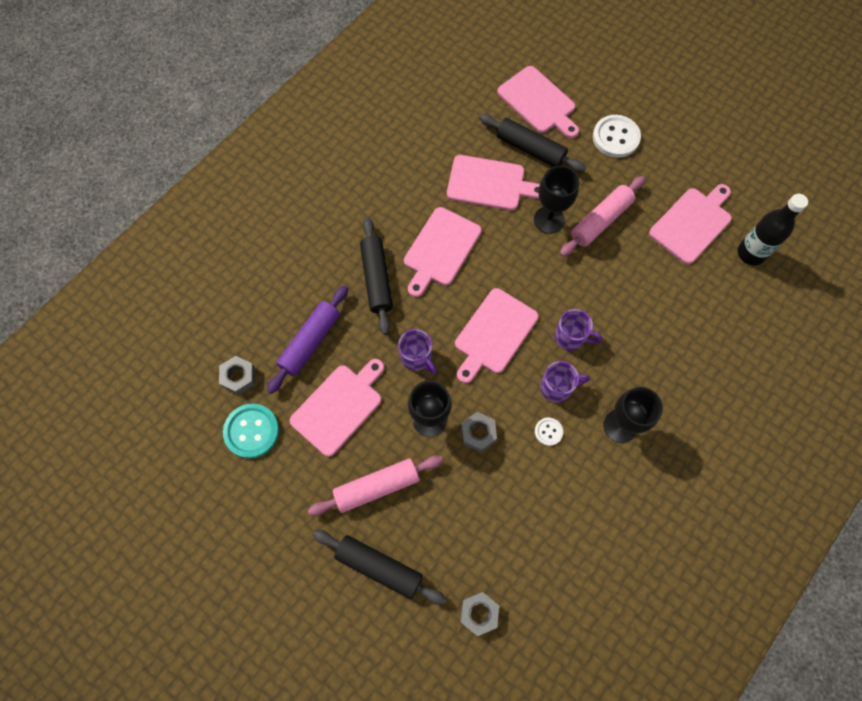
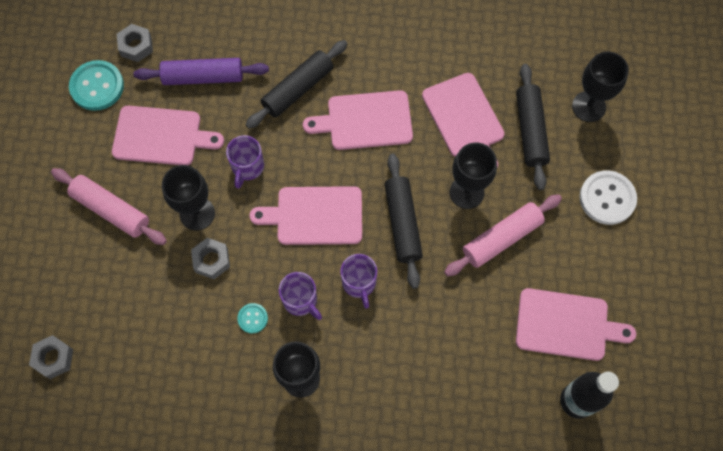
camera: 55 degrees right, 0 degrees up
black rolling pin [313,530,446,605] -> black rolling pin moved to [384,154,423,289]
pink cutting board [497,66,579,138] -> black goblet [572,52,629,122]
white button [535,418,563,446] -> turquoise button [237,303,268,334]
pink rolling pin [560,176,645,257] -> pink rolling pin turned 45 degrees counterclockwise [444,194,562,276]

